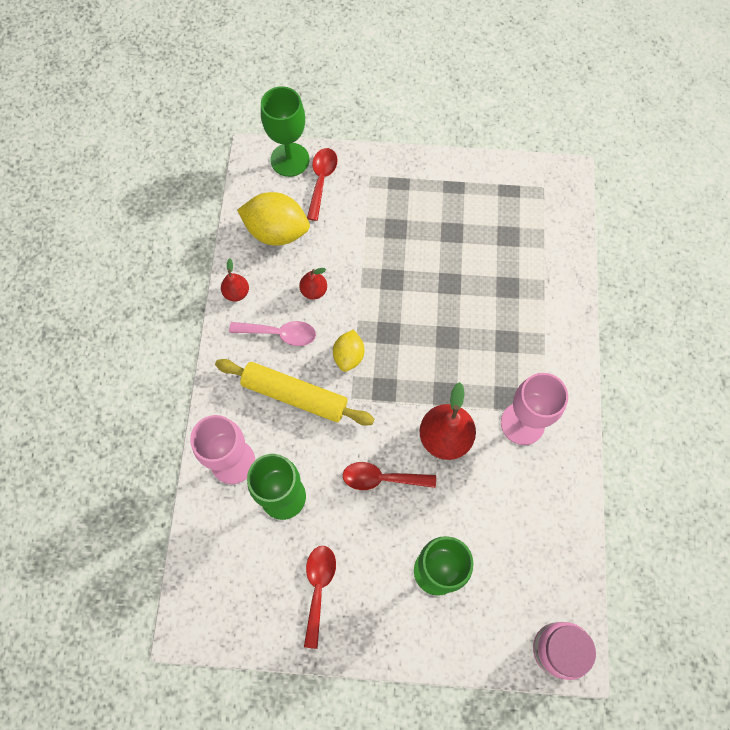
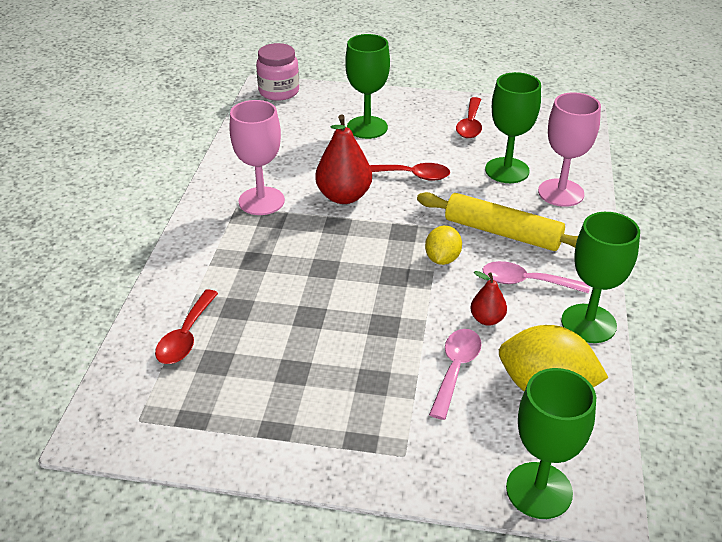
camera: 175 degrees left, 30 degrees down
red pear [221,258,249,302] -> green goblet [561,212,640,343]
red spoon [307,148,337,221] -> red spoon moved to [155,289,218,364]
none -> pink spoon [429,329,482,420]

